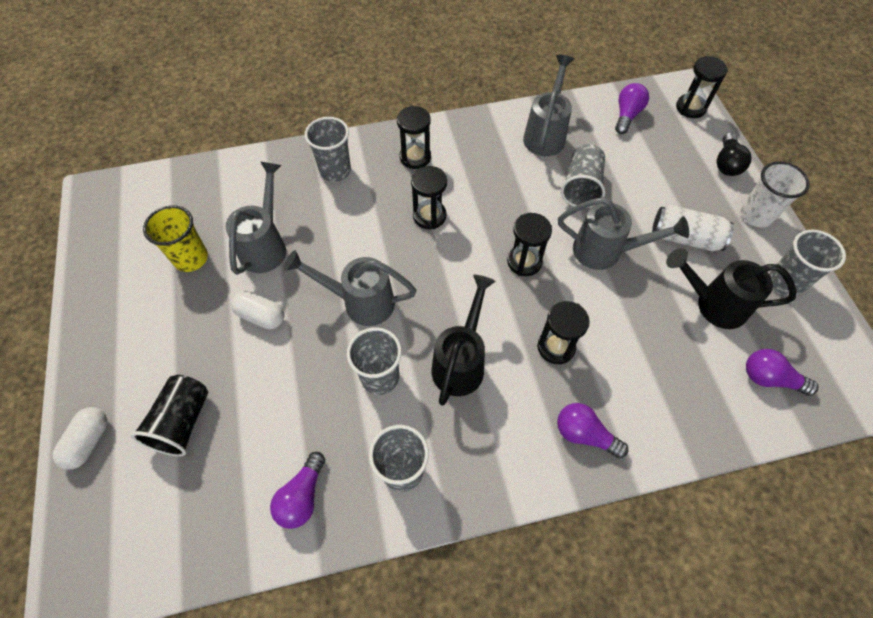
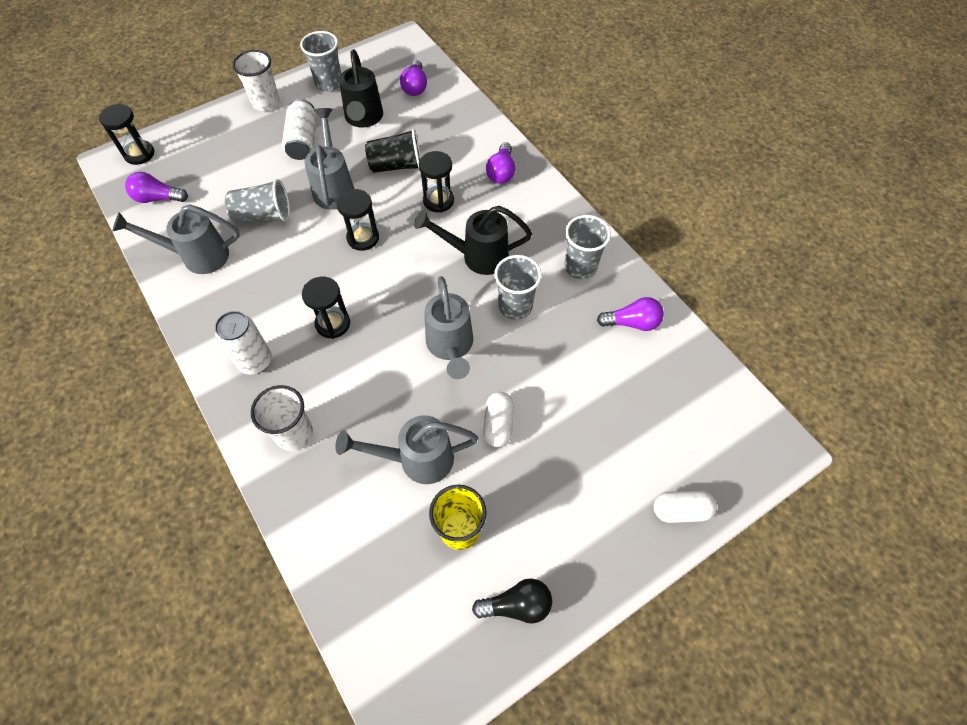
camera: 110 degrees left, 0 degrees up
black cup [131,375,209,457] -> black cup moved to [365,129,421,173]
grey cup [305,117,351,182] -> white cup [251,385,313,451]
black hourglass [397,106,431,169] -> white can [215,311,272,374]
black light bulb [716,133,752,176] -> black light bulb moved to [472,578,552,624]

